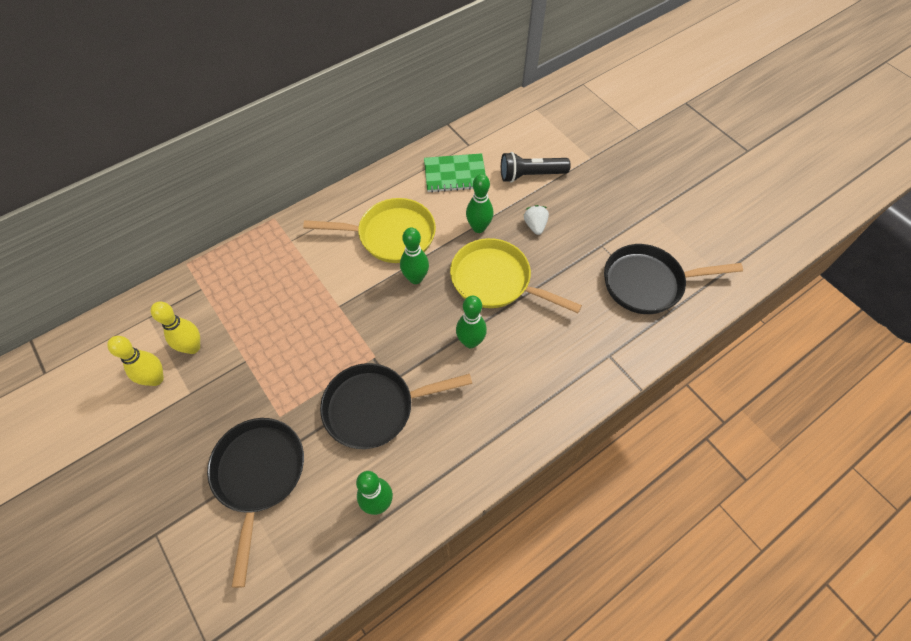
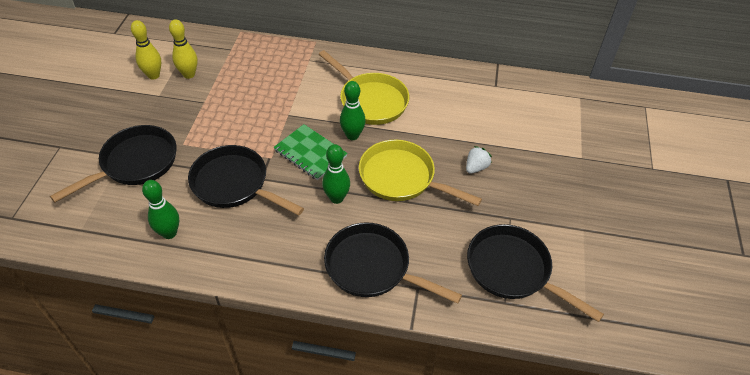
camera: 45 degrees right, 10 degrees down
green notebook [424,153,486,193] -> green notebook moved to [274,124,348,180]
yellow pan [450,238,582,313] -> yellow pan turned 45 degrees counterclockwise [359,140,482,206]
green bowling pin [466,174,493,233] -> none
black flashlight [501,152,570,183] -> none
none -> black pan [324,222,462,304]

